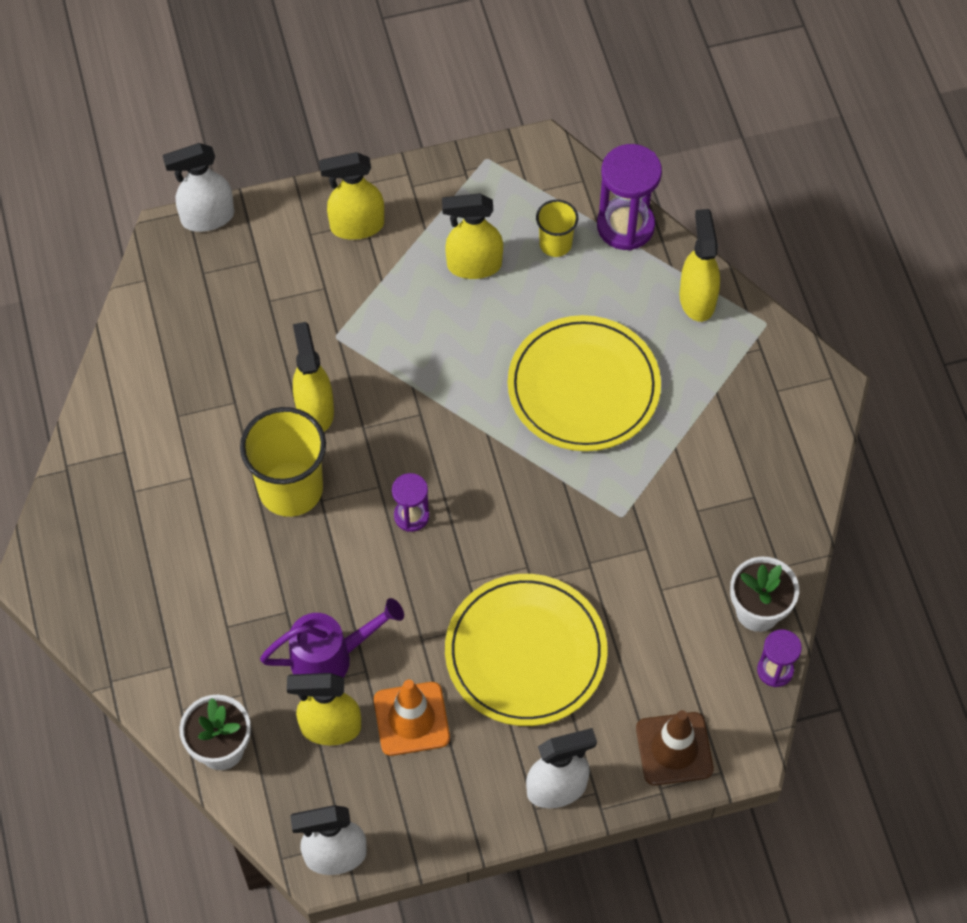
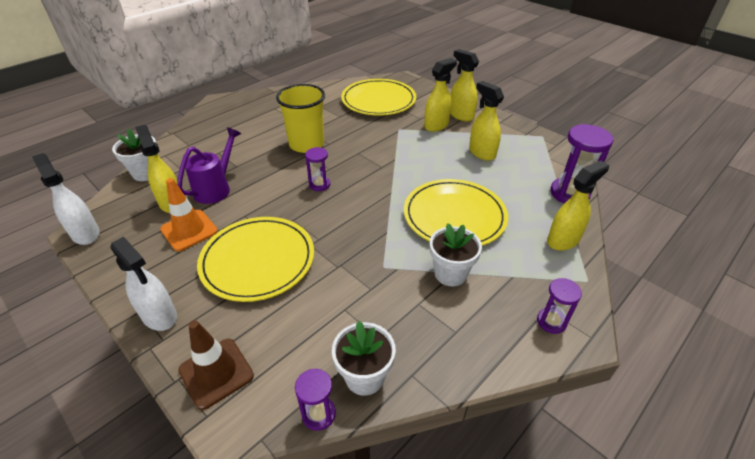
camera: 60 degrees right, 20 degrees down
white spray bottle [163,143,234,232] -> none
purple watering can [260,598,404,678] -> purple watering can turned 105 degrees counterclockwise [177,127,241,204]
yellow spray bottle [293,322,334,432] -> yellow spray bottle moved to [424,58,457,132]
yellow cup [536,200,578,257] -> none
none -> yellow plate [341,79,416,116]
none -> white flower pot [430,223,482,286]
none -> purple hourglass [537,278,582,334]

